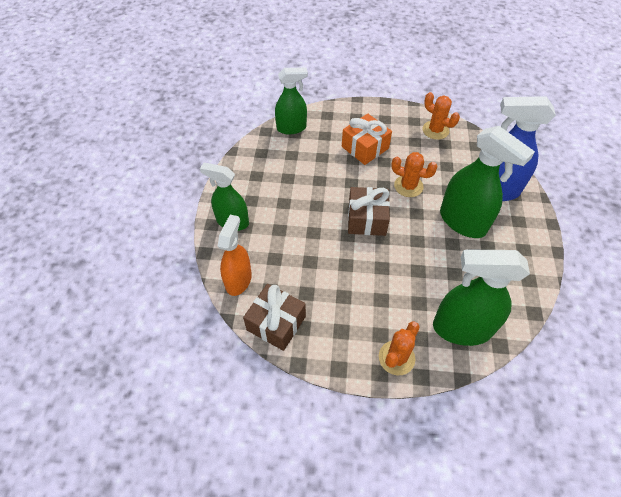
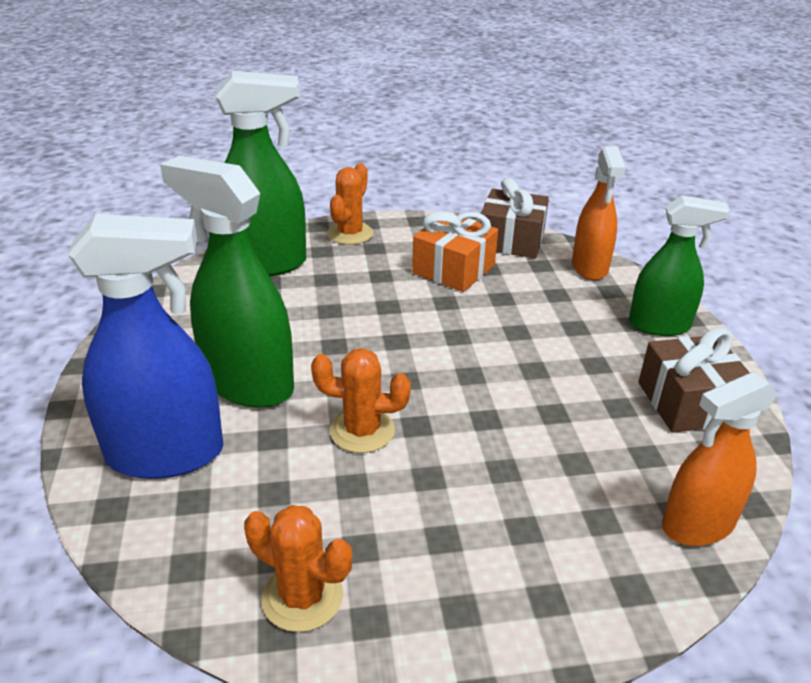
camera: 165 degrees right, 20 degrees down
green spray bottle [275,67,308,134] -> orange spray bottle [662,372,778,546]
orange gift [342,114,392,165] -> orange gift moved to [412,212,498,292]
brown gift [348,187,390,236] -> brown gift moved to [638,328,750,433]

